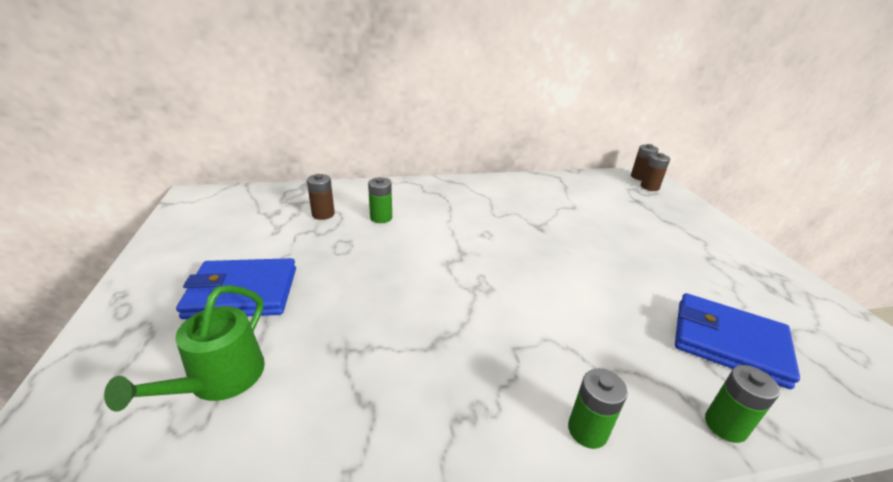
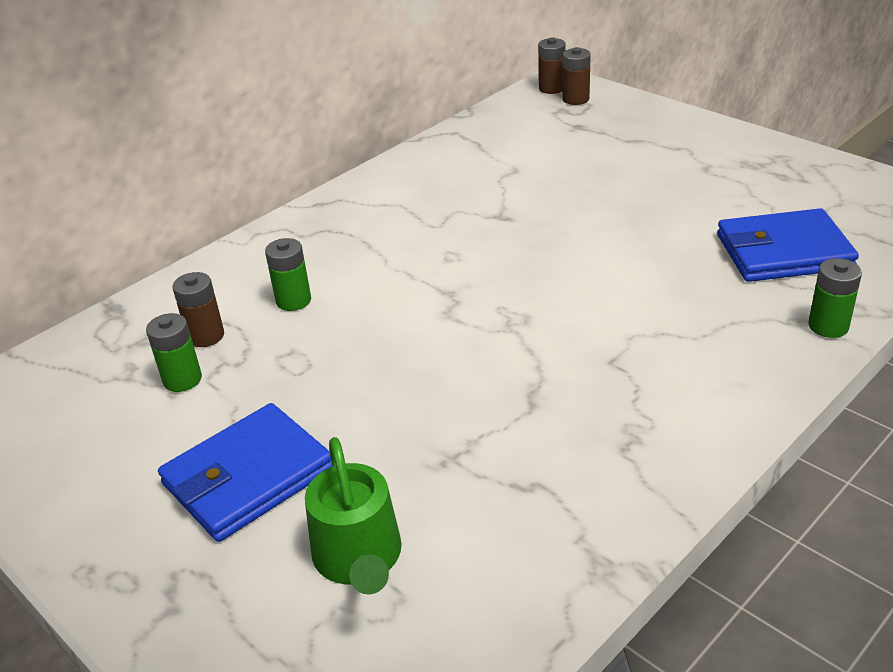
camera: 30 degrees left, 5 degrees up
green battery [568,369,628,449] -> green battery moved to [146,313,202,392]

